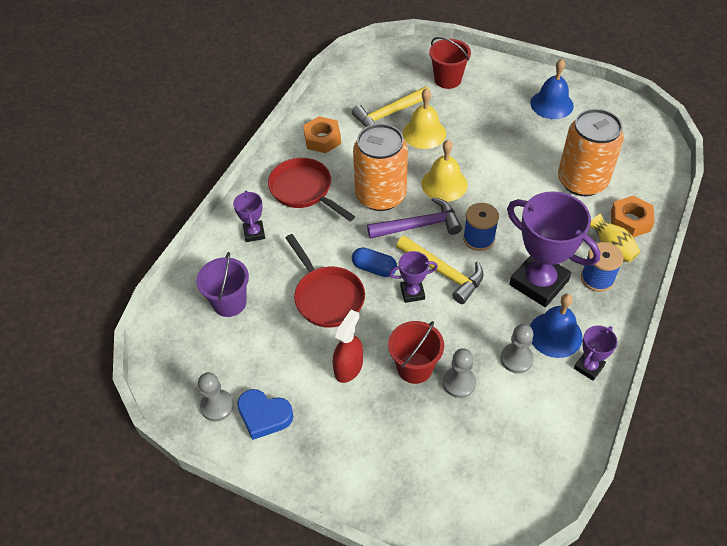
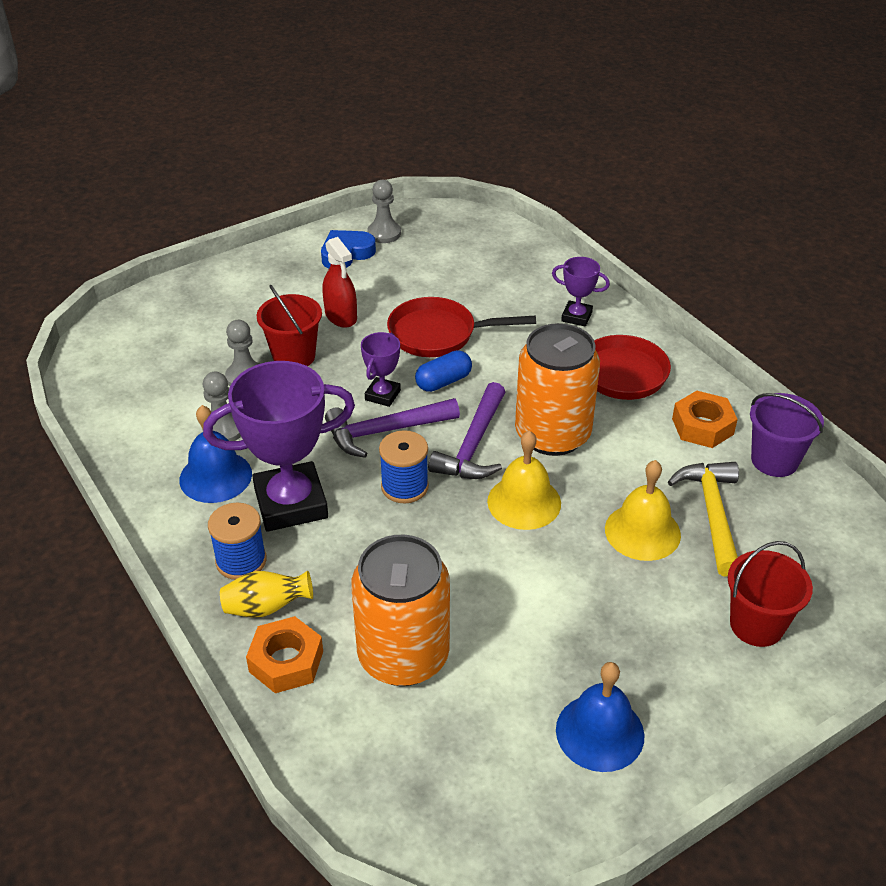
camera: 120 degrees right, 10 degrees down
purple bucket [196,252,249,317] -> purple bucket moved to [750,393,824,477]
yellow hammer [396,236,484,304] -> purple hammer [325,398,460,458]
purple trophy [574,325,618,381] -> none

